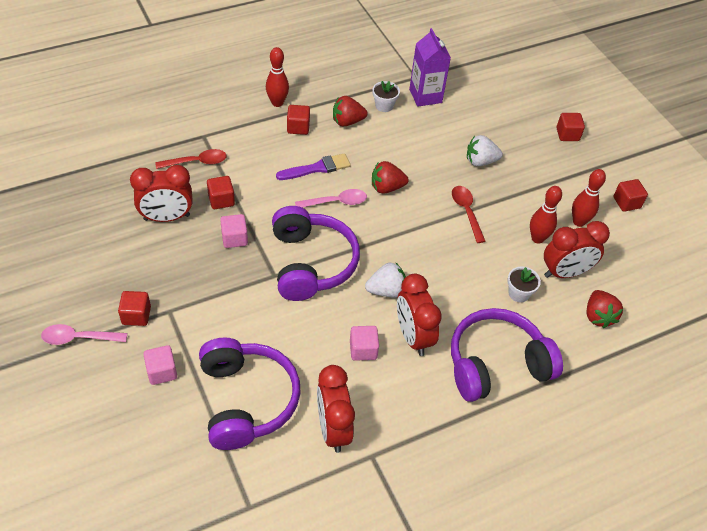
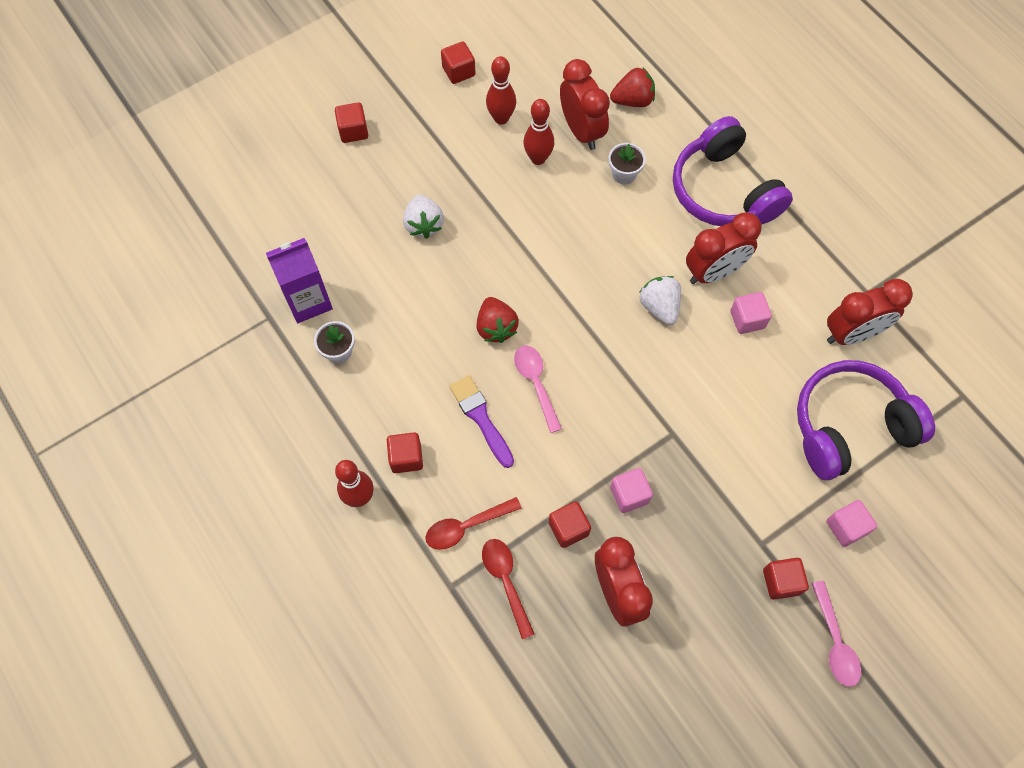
camera: 95 degrees left, 15 degrees up
purple headphones [272,206,360,301] -> none
red strawberry [333,96,368,126] -> none
red spoon [452,186,486,243] -> red spoon moved to [425,497,522,550]

